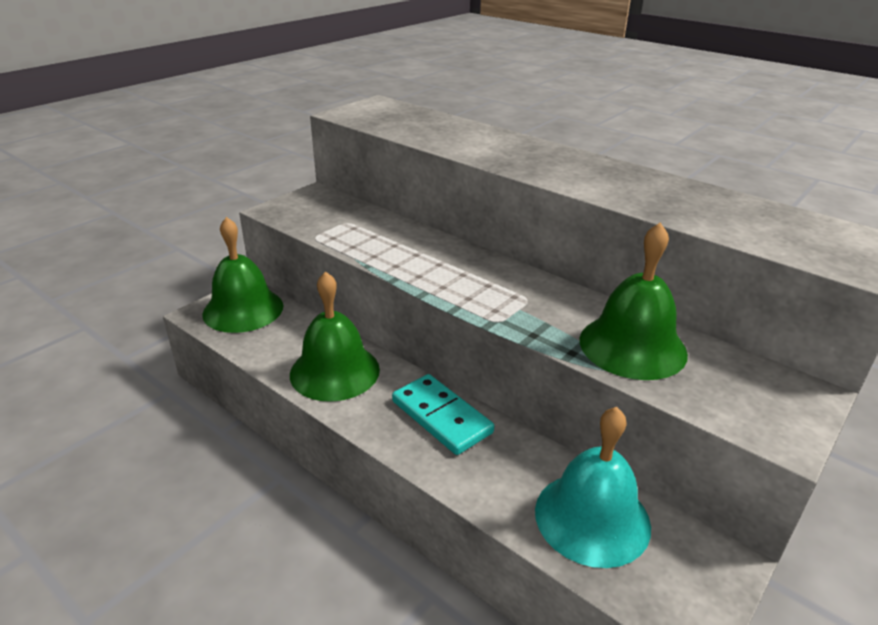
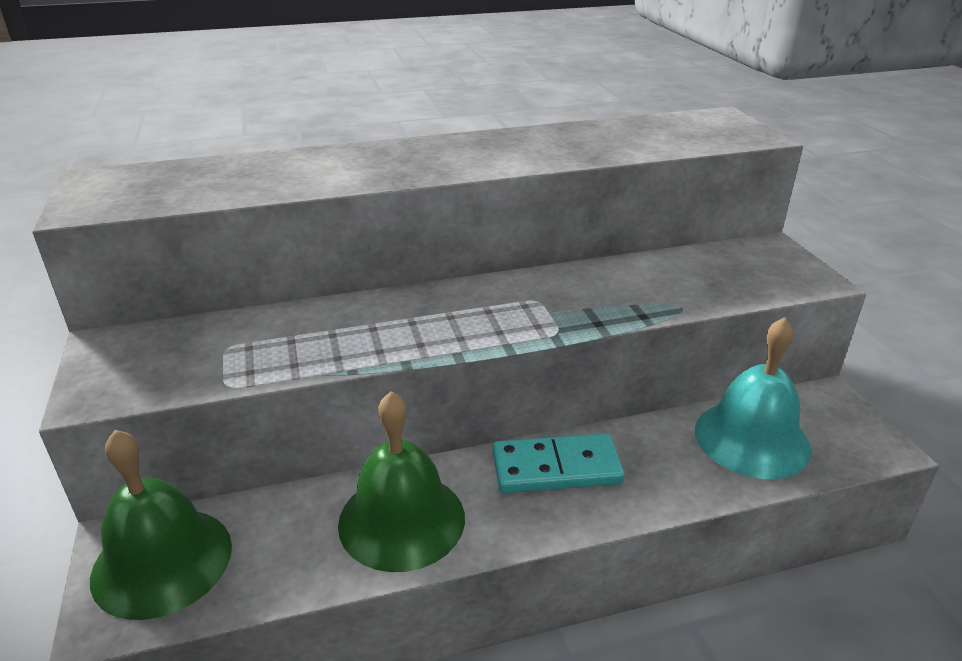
camera: 55 degrees left, 0 degrees up
green bell [579,222,688,380] -> none

